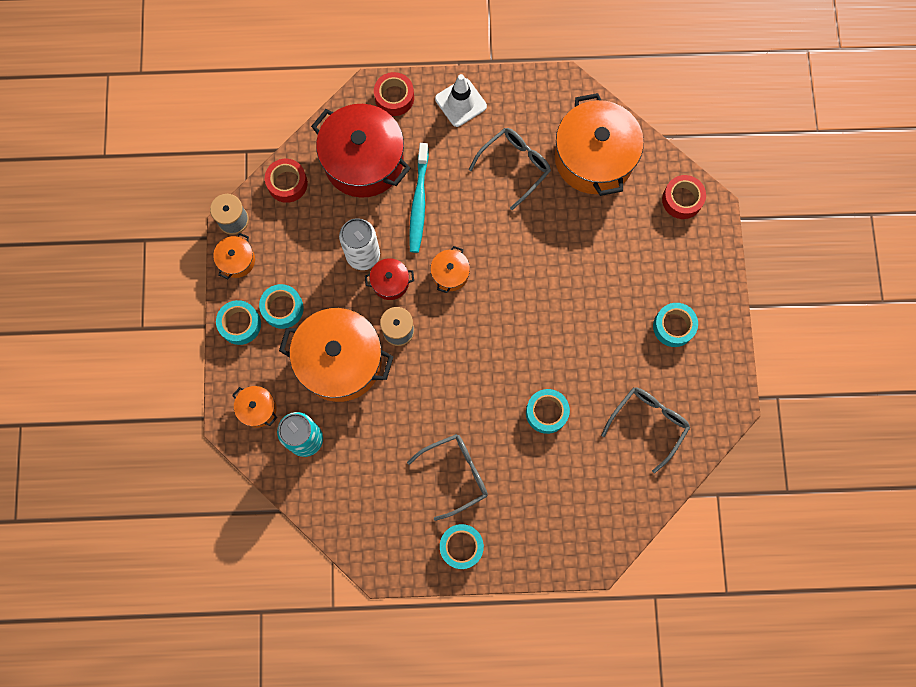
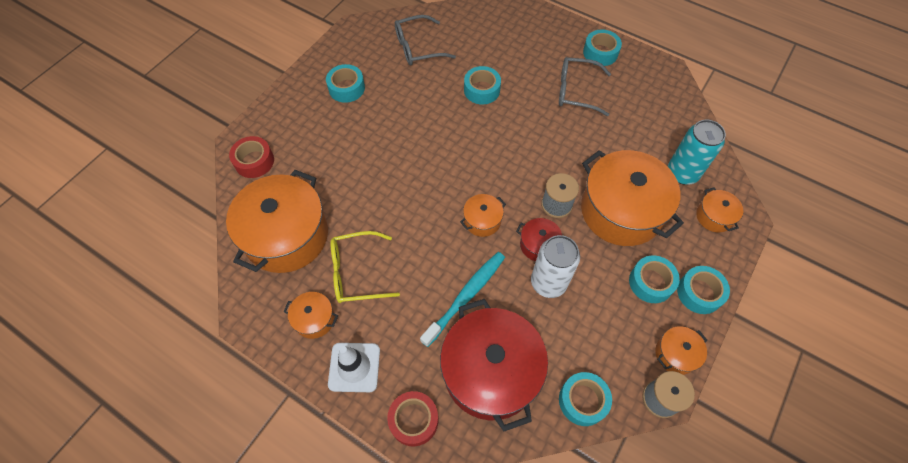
camera: 145 degrees left, 15 degrees down
red tape [265,159,308,203] -> turquoise tape [559,372,612,426]
grey glasses [469,128,551,210] -> yellow glasses [331,231,400,303]
none -> orange pot [283,292,338,339]

